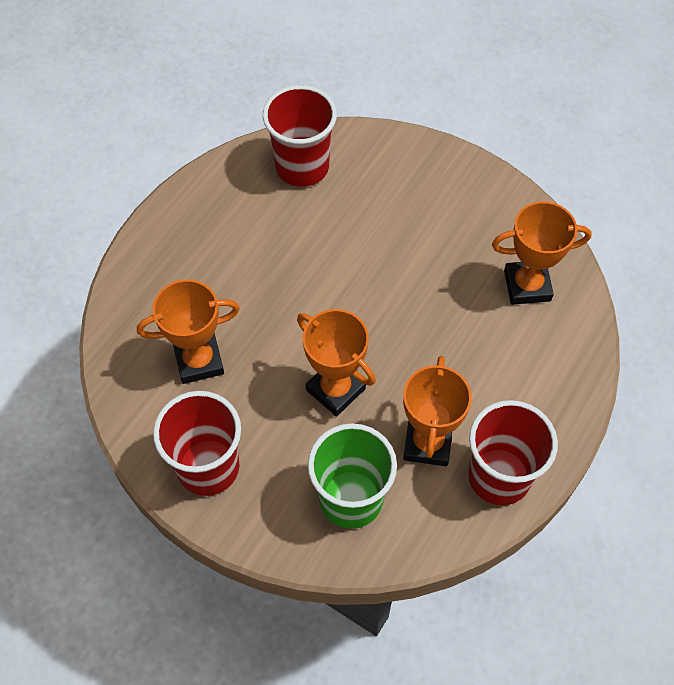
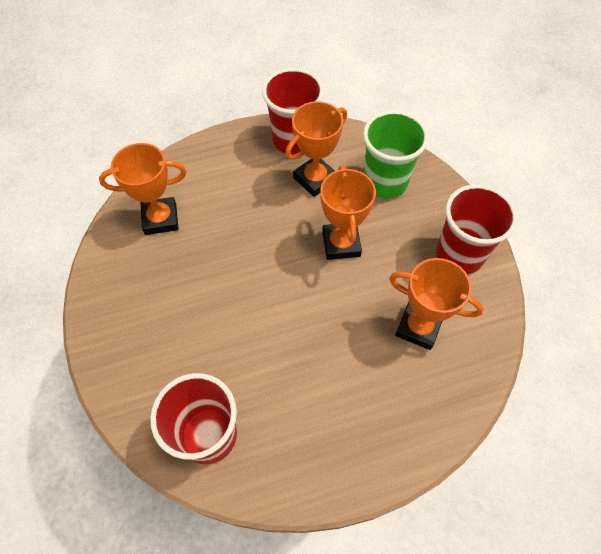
camera: 140 degrees left, 0 degrees up
orange trophy [492,201,592,305] -> orange trophy turned 45 degrees counterclockwise [99,143,186,235]

